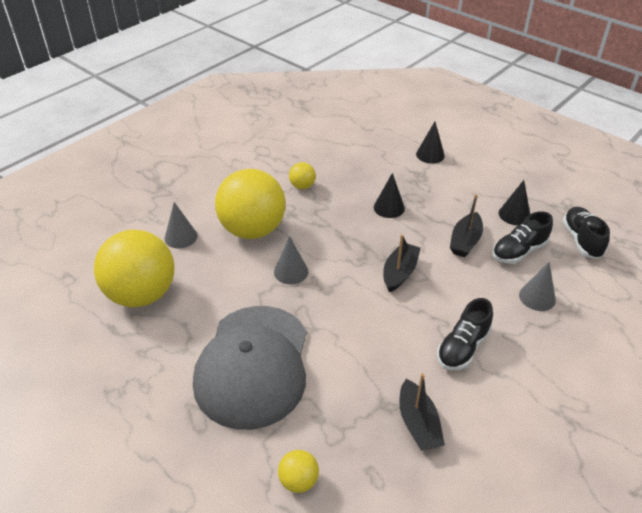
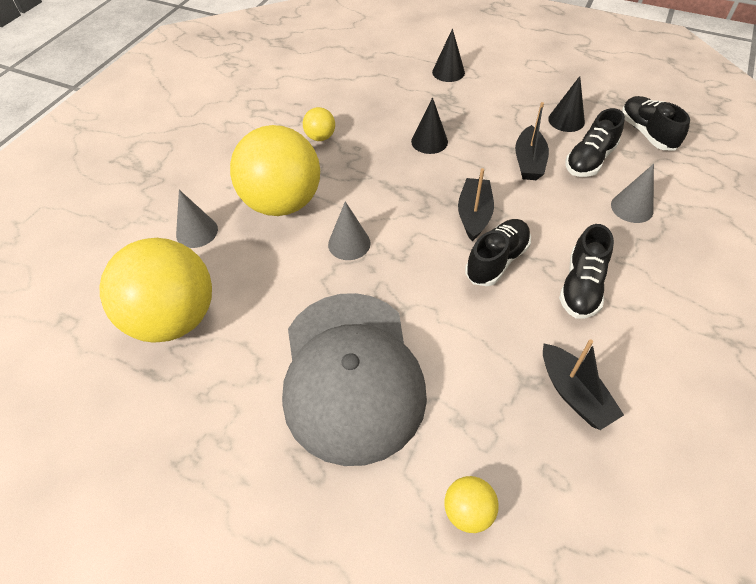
camera: 15 degrees left, 10 degrees up
none -> black shoe [465,219,531,286]

